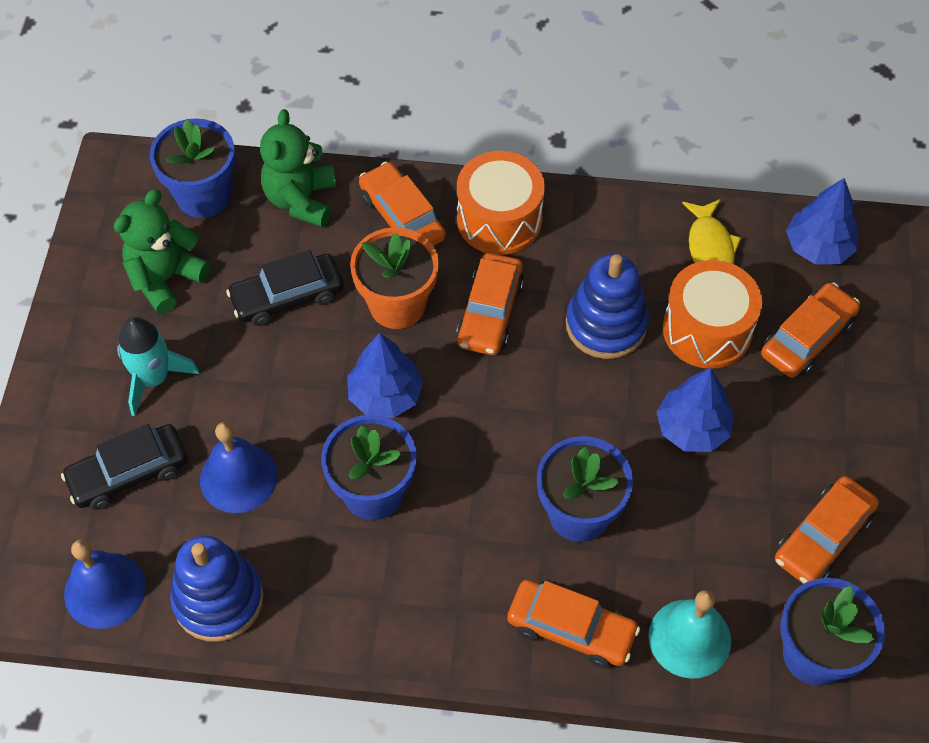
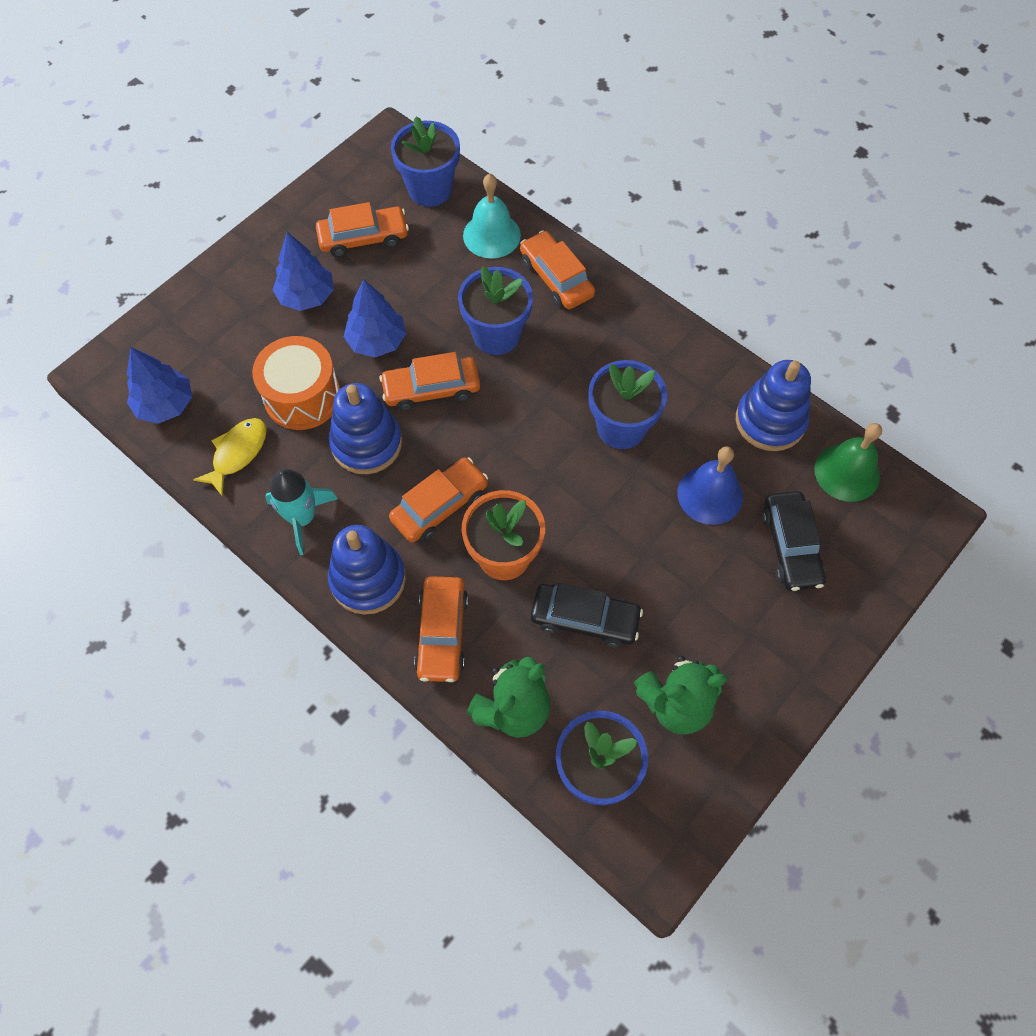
camera: 145 degrees left, 5 degrees up
black car [61,424,188,510] -> black car turned 75 degrees clockwise [762,491,826,591]
blue bell [64,540,146,629] -> green bell [814,423,882,502]
turquoise rocket [117,317,199,417] -> turquoise rocket moved to [265,469,338,555]
blue tree [347,333,423,418] -> blue tree moved to [272,232,334,311]
orange drum [457,151,545,255] -> blue stacking toy [328,525,406,615]
orange car [761,283,860,378] -> orange car moved to [379,352,480,411]

